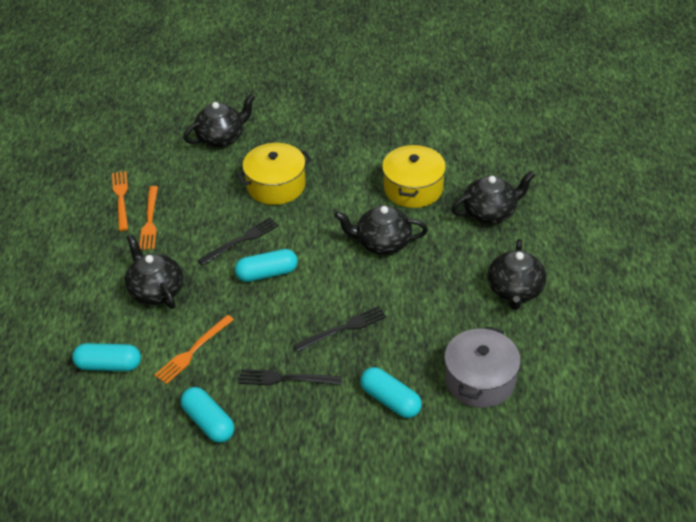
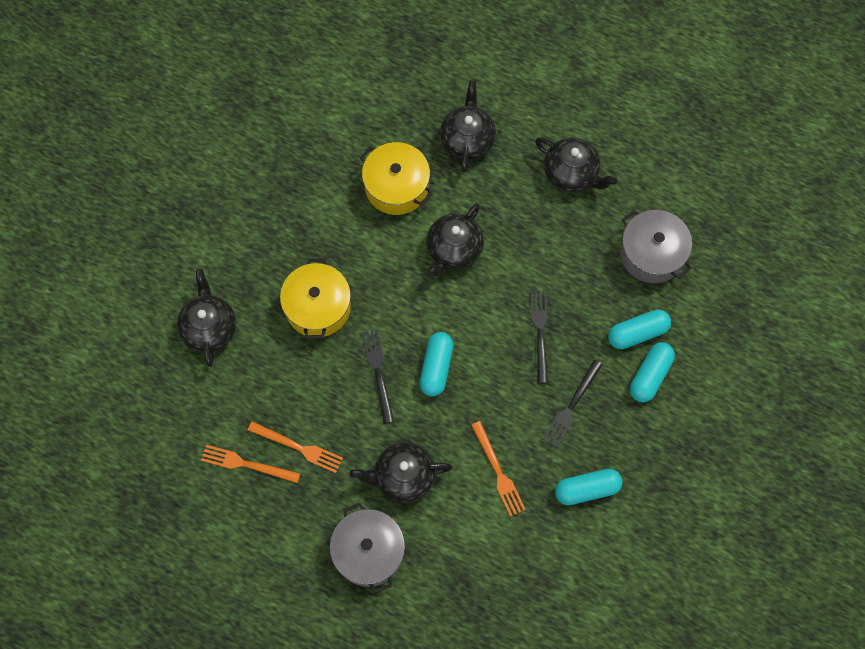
camera: 65 degrees left, 25 degrees up
turquoise capsule [72,343,141,371] -> turquoise capsule moved to [630,342,675,402]
none -> grey pot [330,503,405,593]

